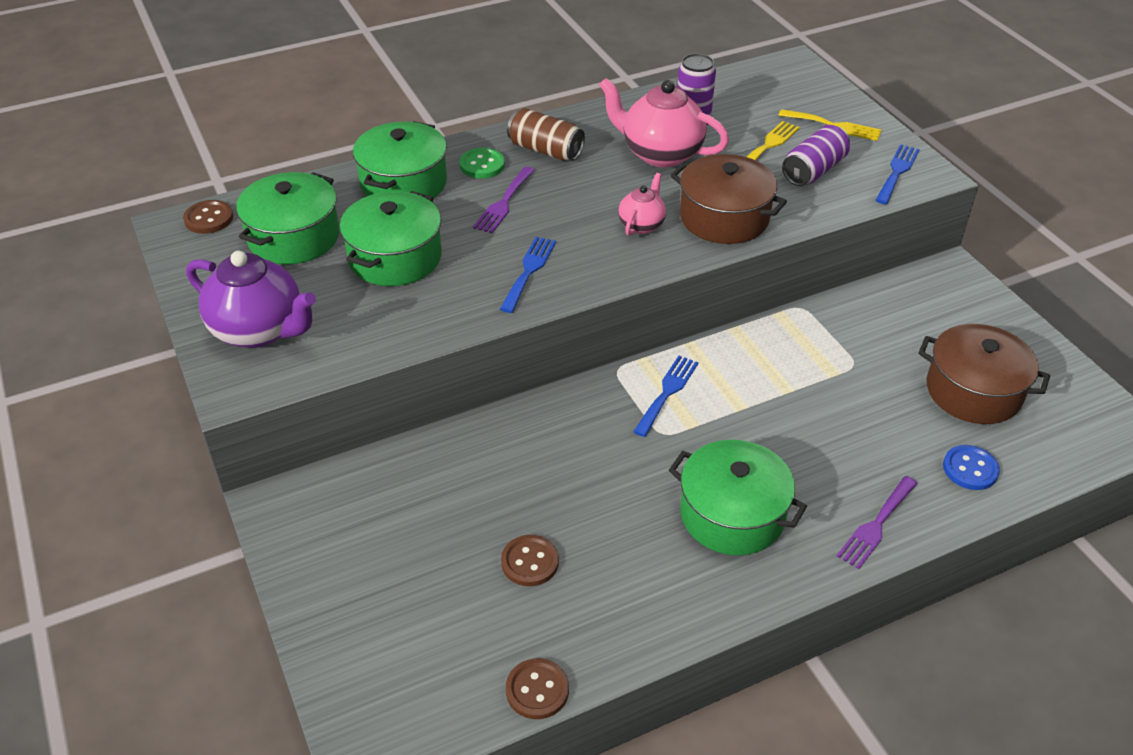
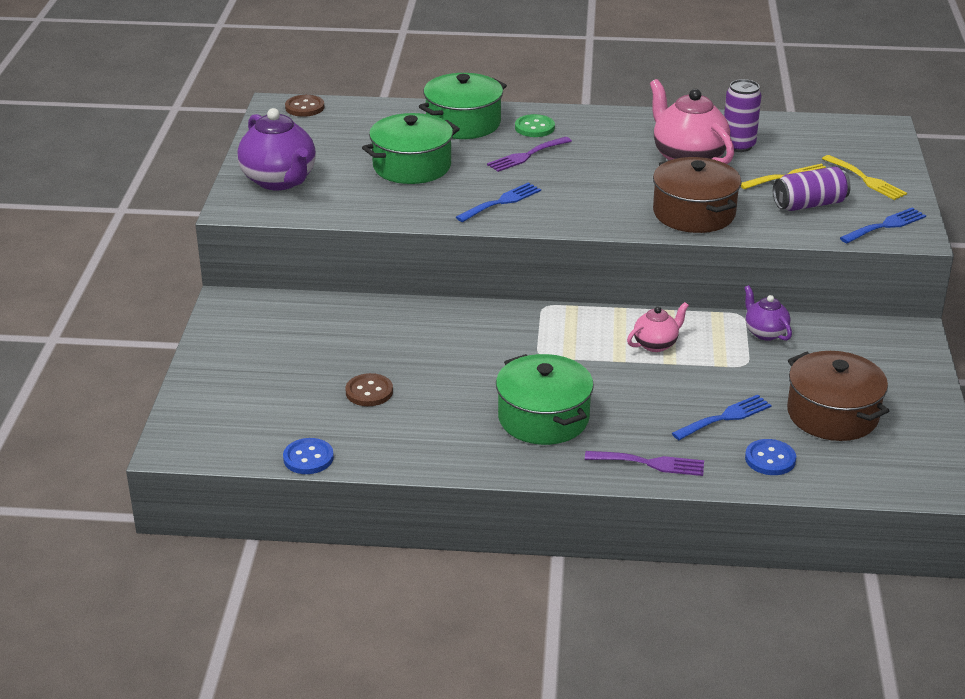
camera: 30 degrees right, 10 degrees down
green pot [236,172,340,264] -> none
brown button [506,658,569,719] -> blue button [283,438,334,474]
brown can [507,108,585,161] -> none
pink teapot [618,173,666,236] -> pink teapot moved to [627,302,689,352]
blue fork [633,356,699,437] -> blue fork moved to [672,395,772,440]
purple fork [837,476,918,569] -> purple fork turned 150 degrees counterclockwise [585,451,704,476]
none -> purple teapot [744,285,792,341]

